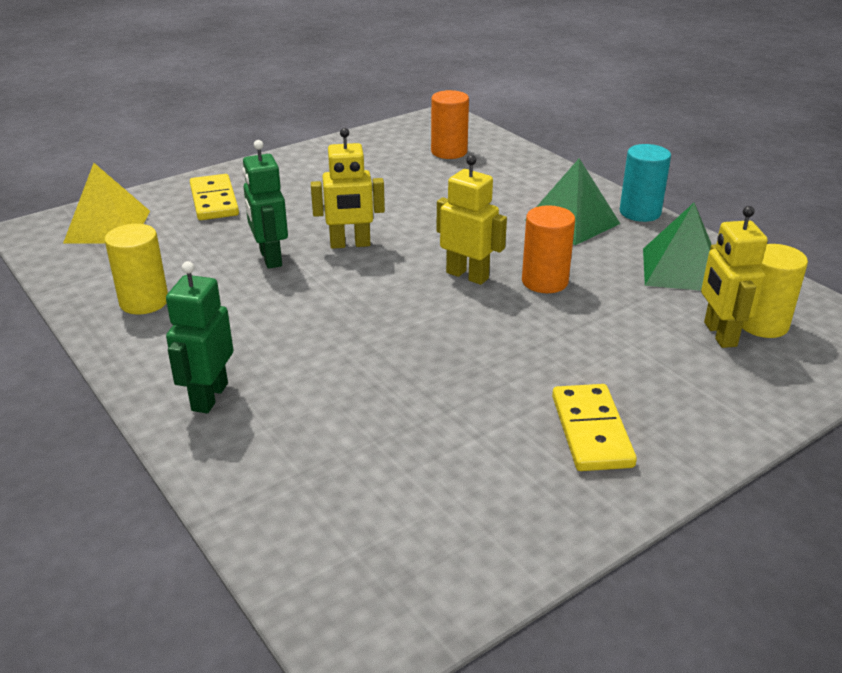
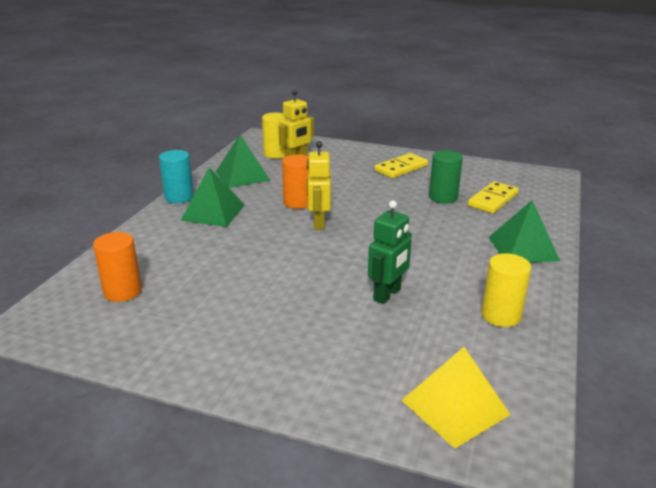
camera: 125 degrees left, 5 degrees down
green robot [166,261,233,413] -> green pyramid [489,200,560,263]
yellow domino [190,174,239,220] -> yellow domino moved to [468,181,519,213]
yellow robot [311,128,385,249] -> none
none -> green cylinder [429,150,463,204]

